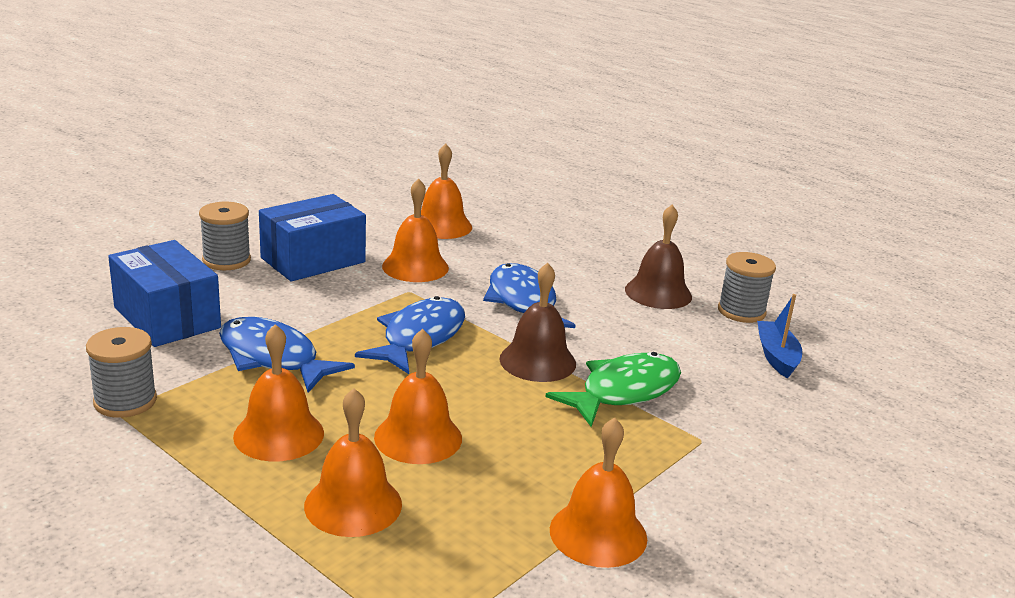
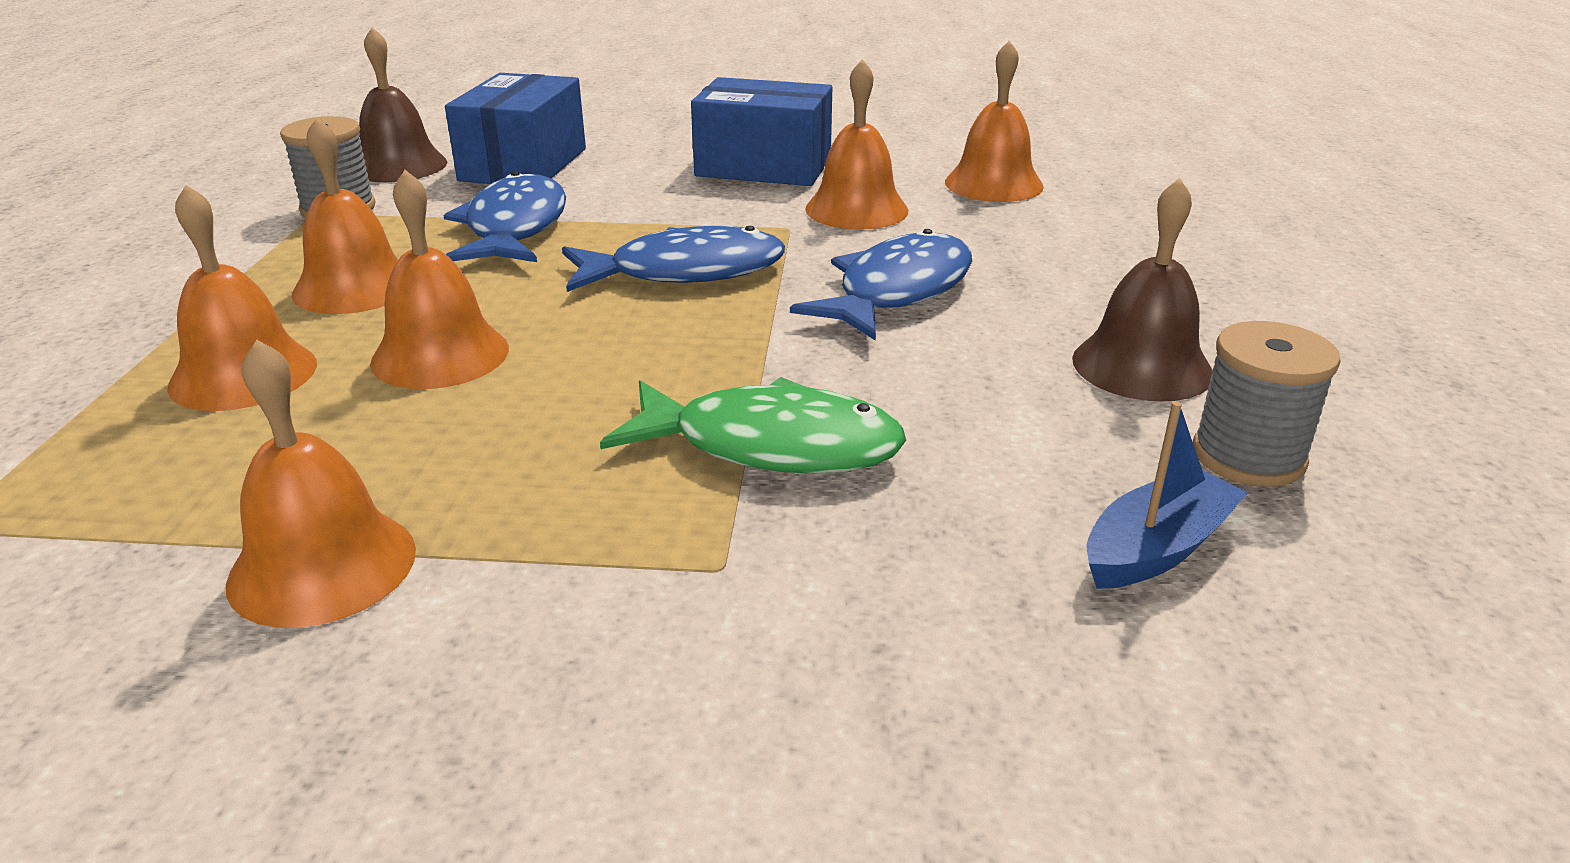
camera: 55 degrees right, 5 degrees up
grey spool [199,202,251,270] -> none
brown bell [499,263,576,382] -> brown bell moved to [359,27,447,182]

